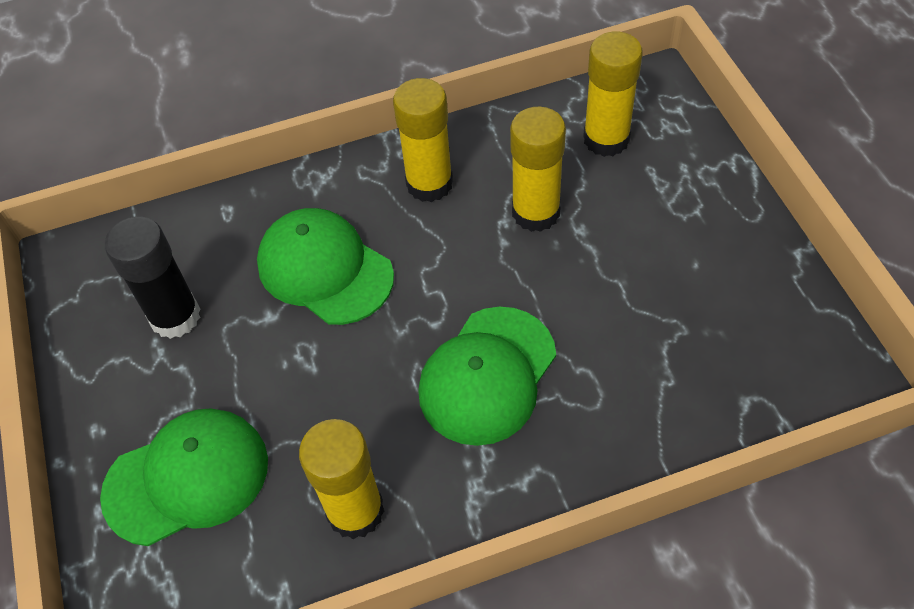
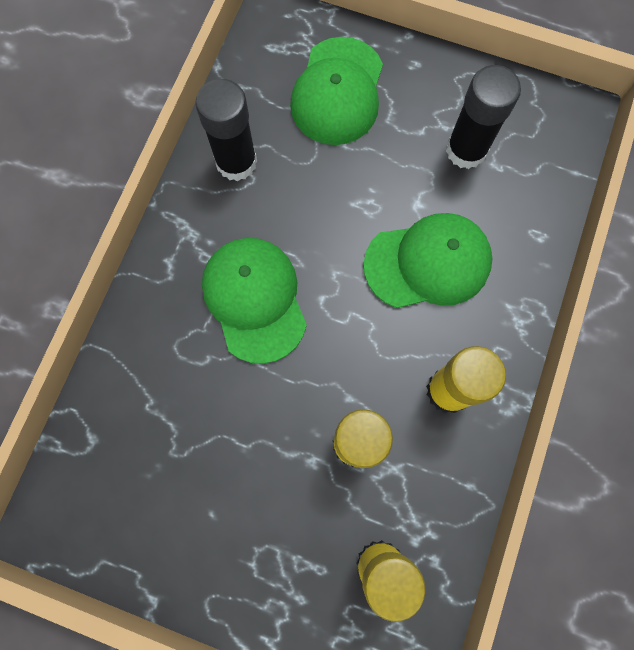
camera: 125 degrees right, 20 degrees up
yellow glue stick [299,419,384,539] -> black glue stick [195,79,257,181]

